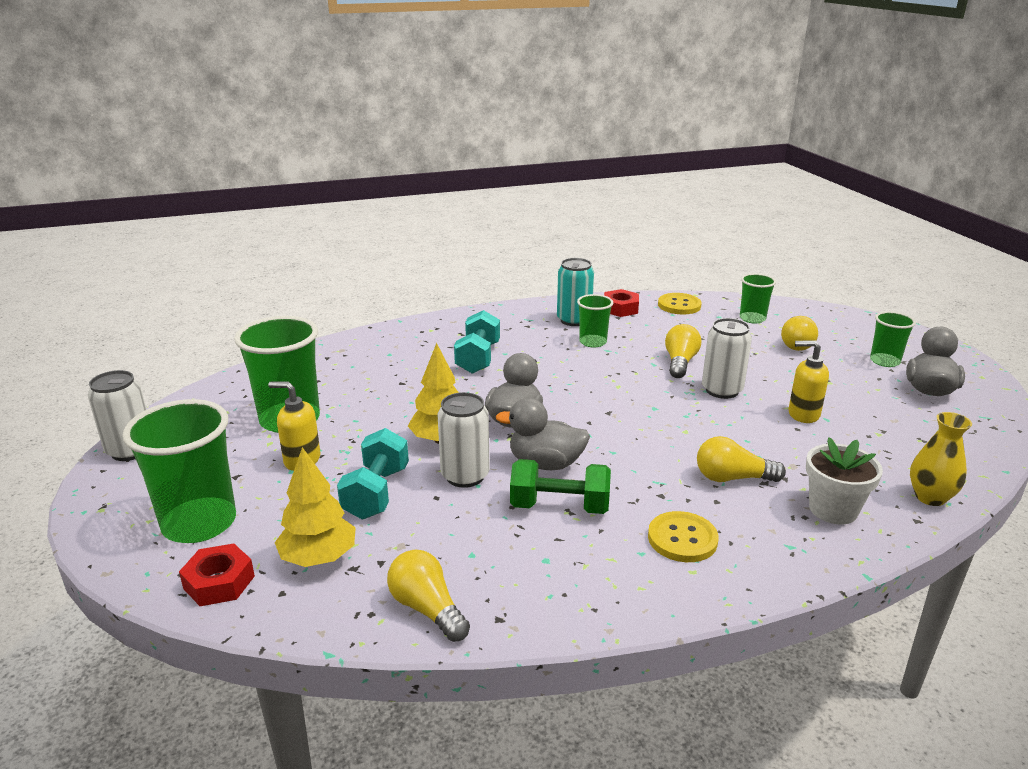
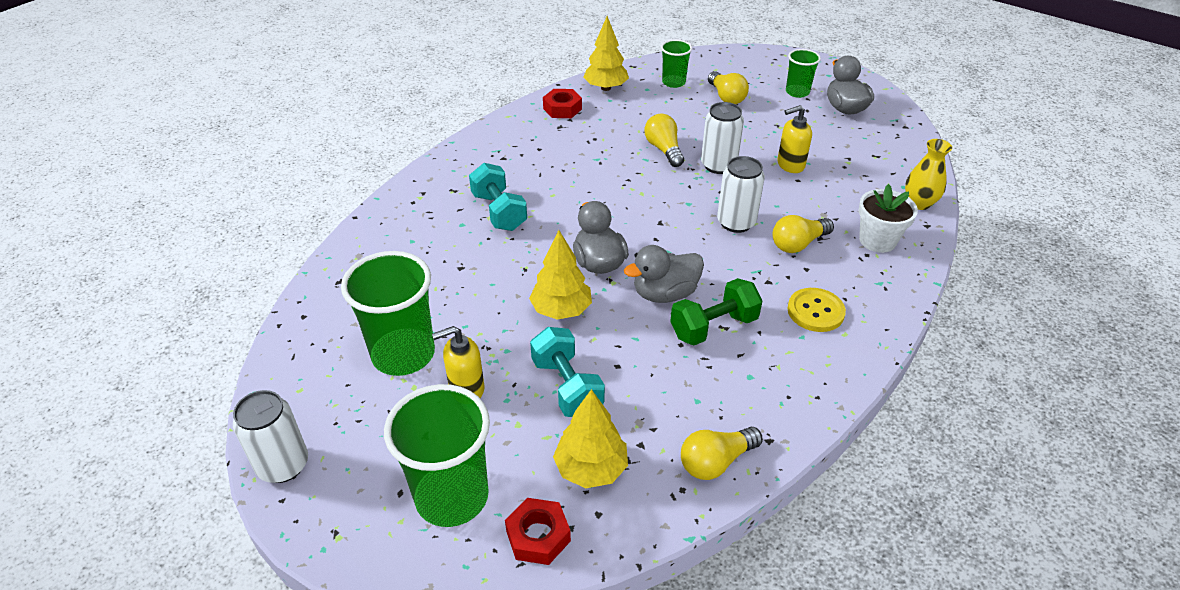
camera: 35 degrees left, 15 degrees up
yellow light bulb [387,550,470,642] -> yellow light bulb turned 45 degrees counterclockwise [681,427,763,480]
white can [438,392,490,488] -> white can moved to [717,156,765,233]
turquoise can [557,258,594,326] -> none
green cup [577,294,613,348] -> none
yellow button [658,293,702,314] -> yellow tree [583,16,629,91]

